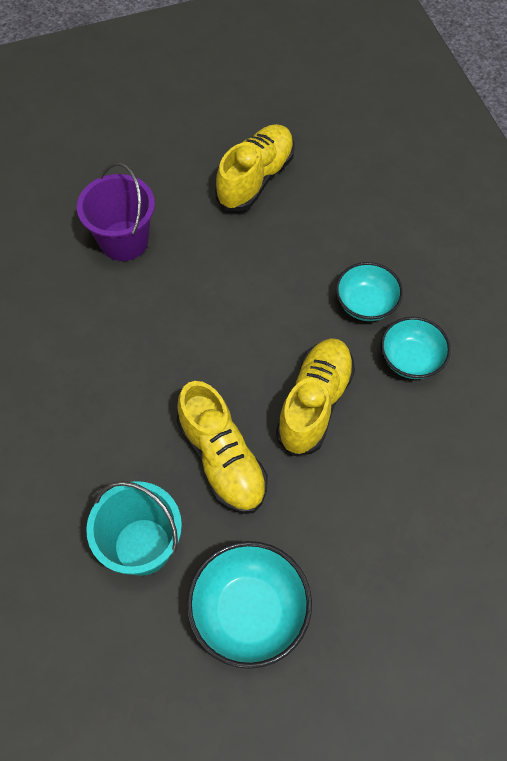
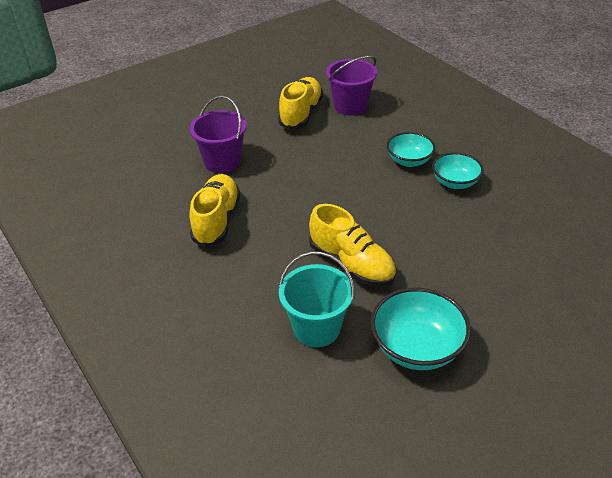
camera: 15 degrees left, 20 degrees down
yellow shoe [276,338,355,456] -> yellow shoe moved to [189,174,240,247]
none -> purple bucket [326,56,378,115]

